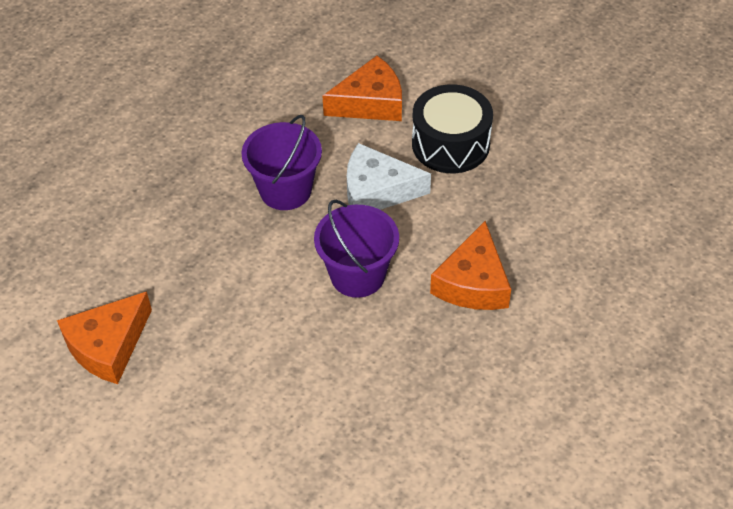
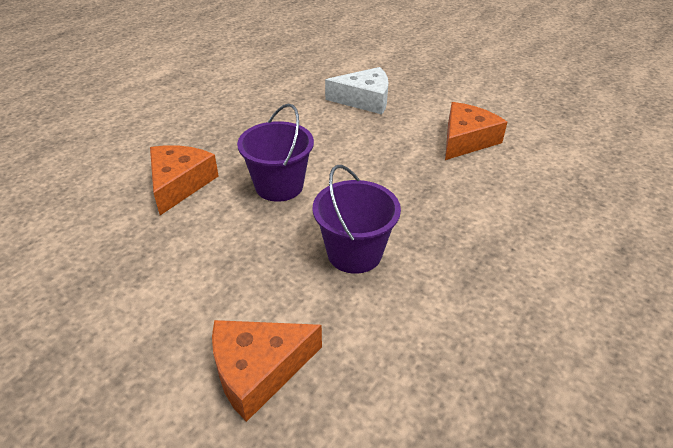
camera: 175 degrees right, 10 degrees down
white cheese [347,143,431,210] -> white cheese moved to [325,67,388,114]
black drum [412,84,493,173] -> none

